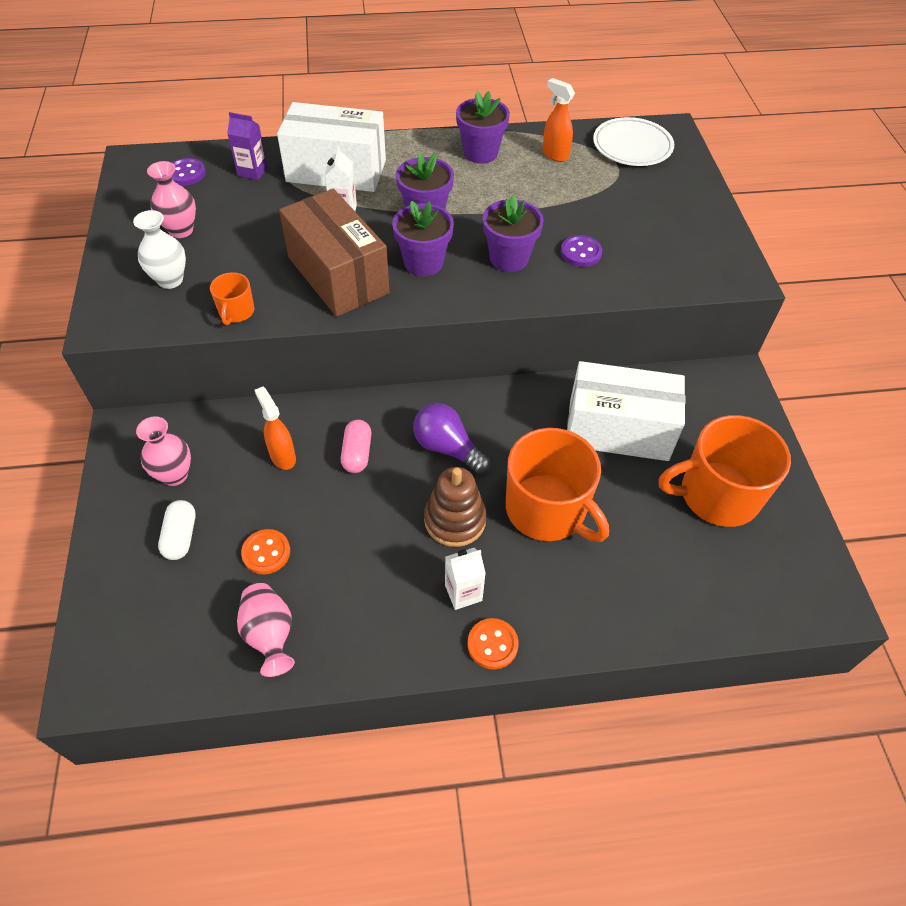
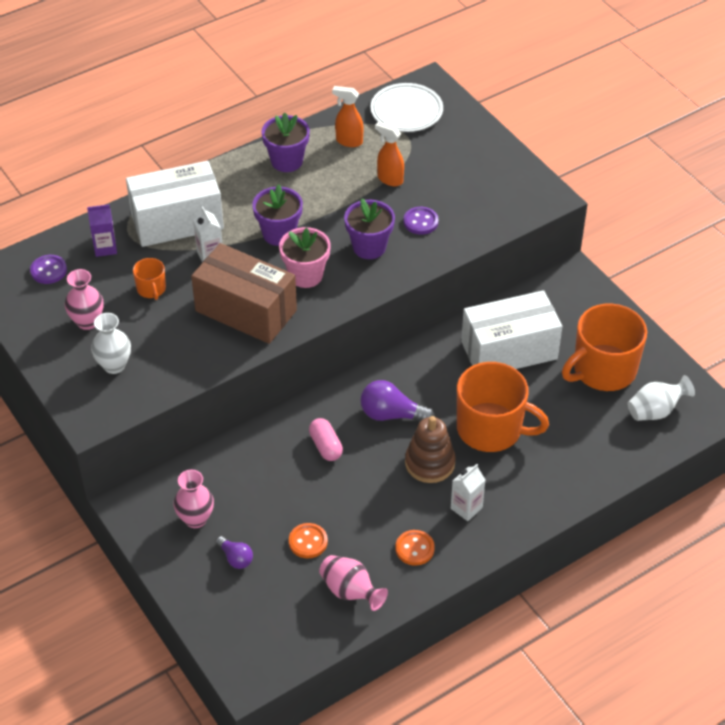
camera: 25 degrees left, 5 degrees down
white capsule [158,500,196,560] -> purple light bulb [215,536,253,569]
orange mug [210,272,254,325] -> orange mug moved to [133,258,166,300]
orange spray bottle [255,387,296,470] -> orange spray bottle moved to [375,122,404,186]
purple flower pot [392,201,454,276] -> pink flower pot [279,227,331,288]
orange button [468,618,519,669] -> orange button moved to [395,530,435,566]
none -> white vase [628,375,695,421]

